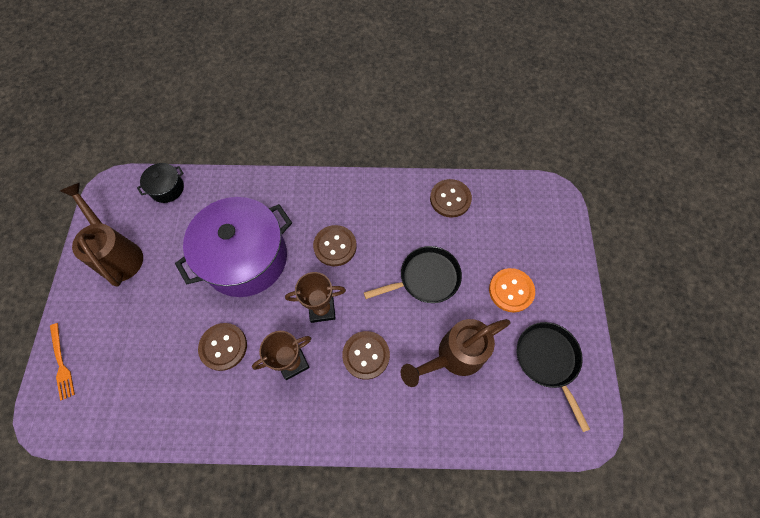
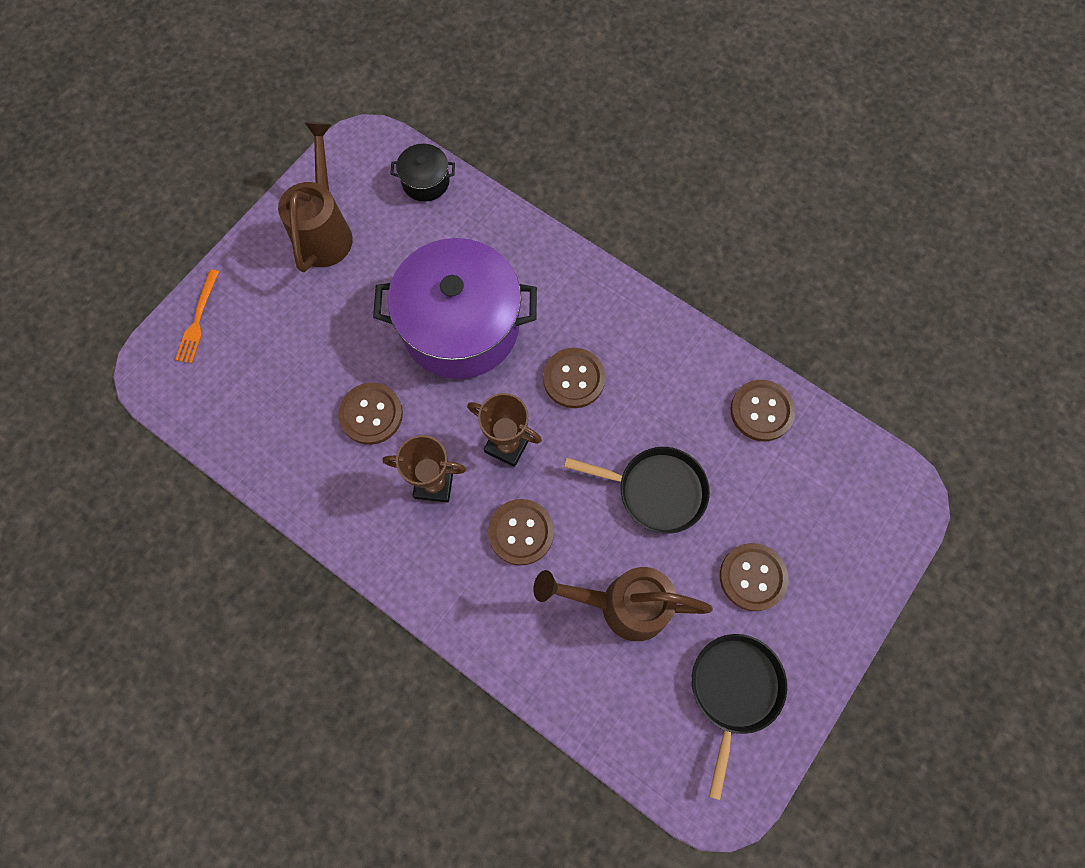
camera: 35 degrees right, 5 degrees up
orange button [489,268,535,312] -> brown button [720,543,789,611]

